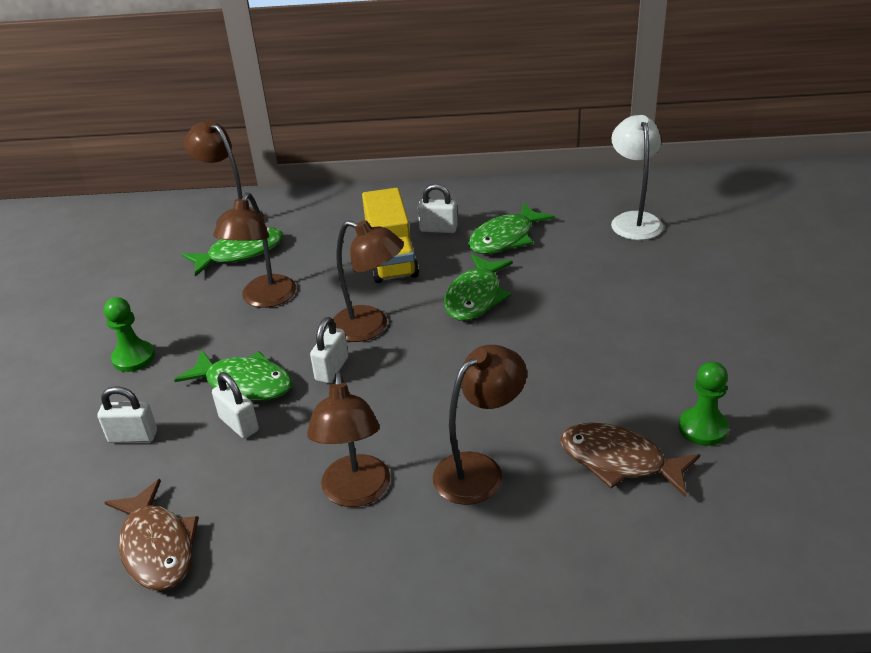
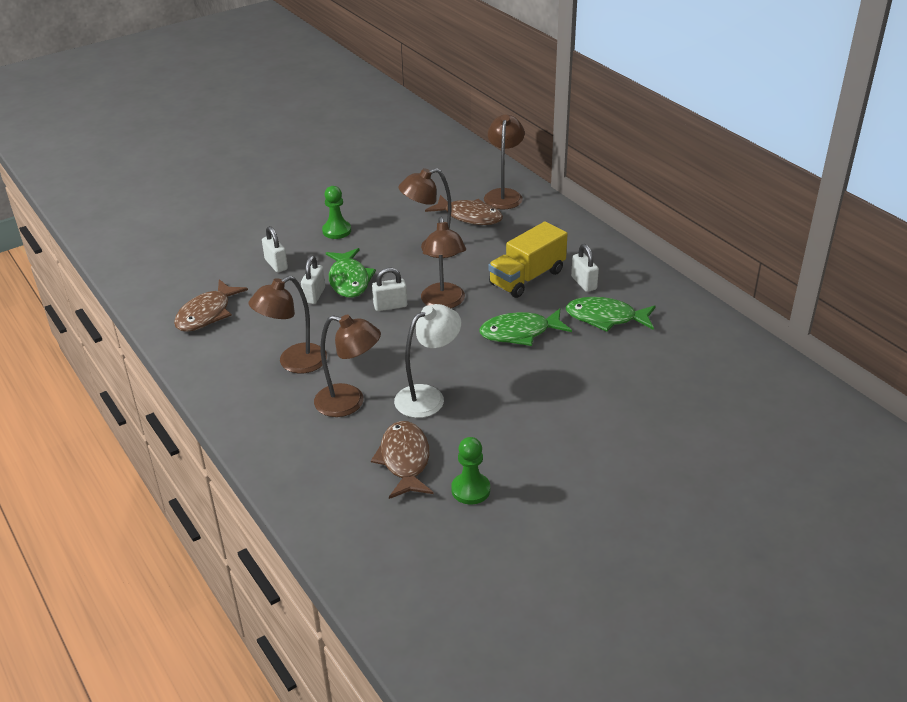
camera: 55 degrees right, 0 degrees up
green fish [182,227,283,277] -> brown fish [425,195,503,225]
white lamp [611,115,663,240] -> white lamp moved to [394,304,461,418]

